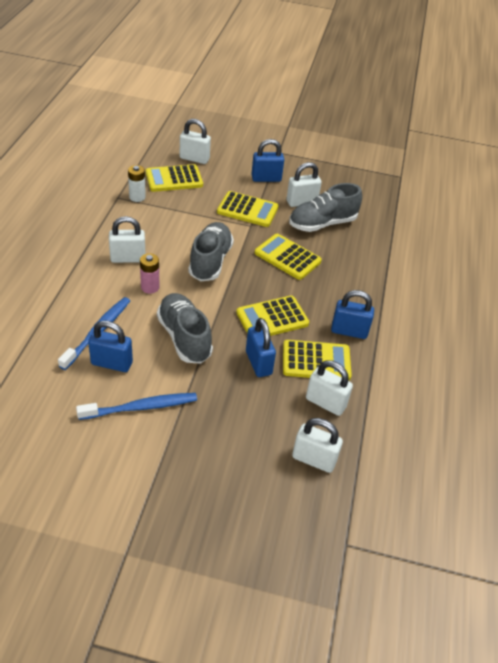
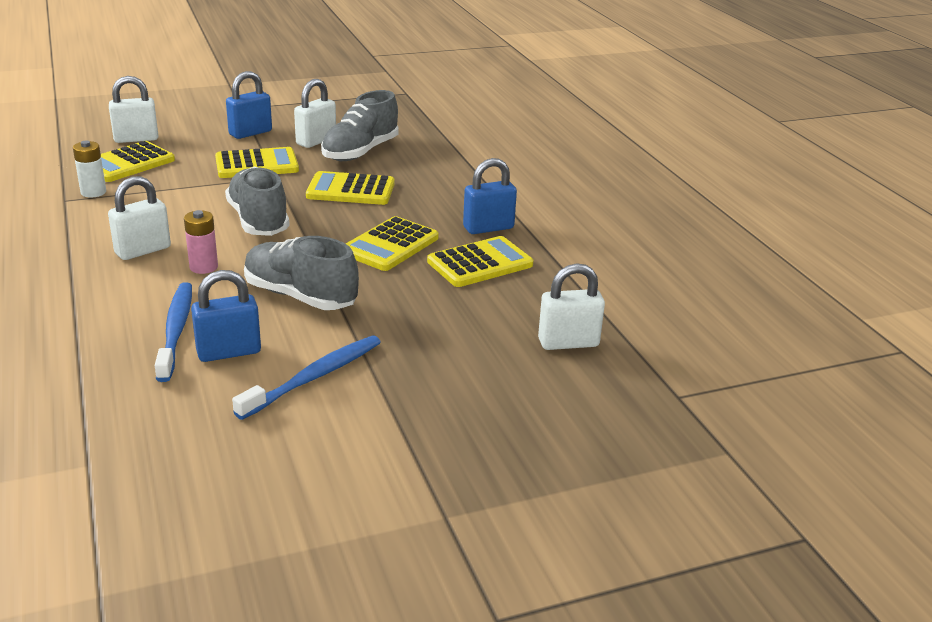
camera: 30 degrees left, 15 degrees down
blue padlock [246,318,276,377] -> none
white padlock [306,360,353,416] -> none

